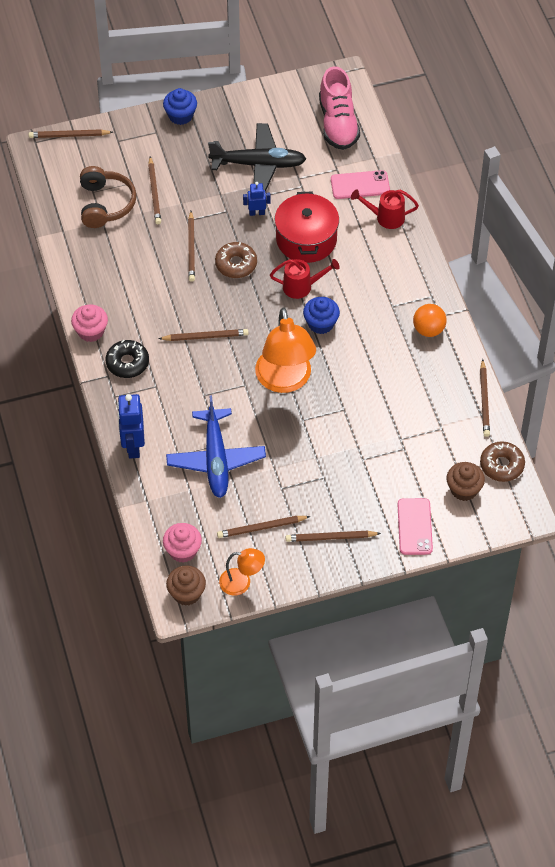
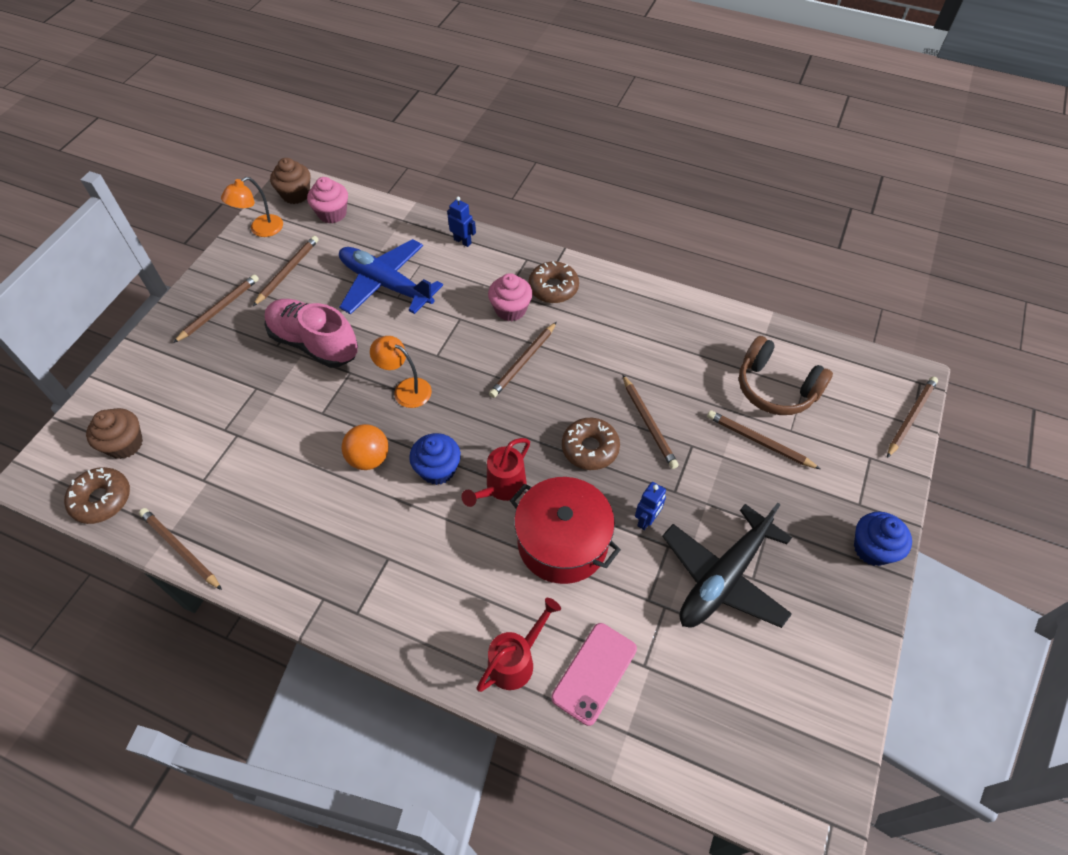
camera: 130 degrees right, 0 degrees up
pink cupcake [71,304,108,342] -> pink cupcake moved to [488,273,533,321]
black donut [106,340,149,378] -> brown donut [529,261,579,303]
blue robot [117,394,145,458] -> blue robot [447,196,476,247], size x0.57
brown pencil [188,211,195,282] -> brown pencil turned 150 degrees counterclockwise [622,374,679,469]
orange lamp [255,307,316,393] -> orange lamp [370,336,432,408], size x0.52
pink shoe [319,66,360,150] -> pink shoe moved to [264,299,358,368]
pink phone [397,498,433,555] -> none
orange ball [413,304,447,337] -> orange ball moved to [342,424,389,470]

